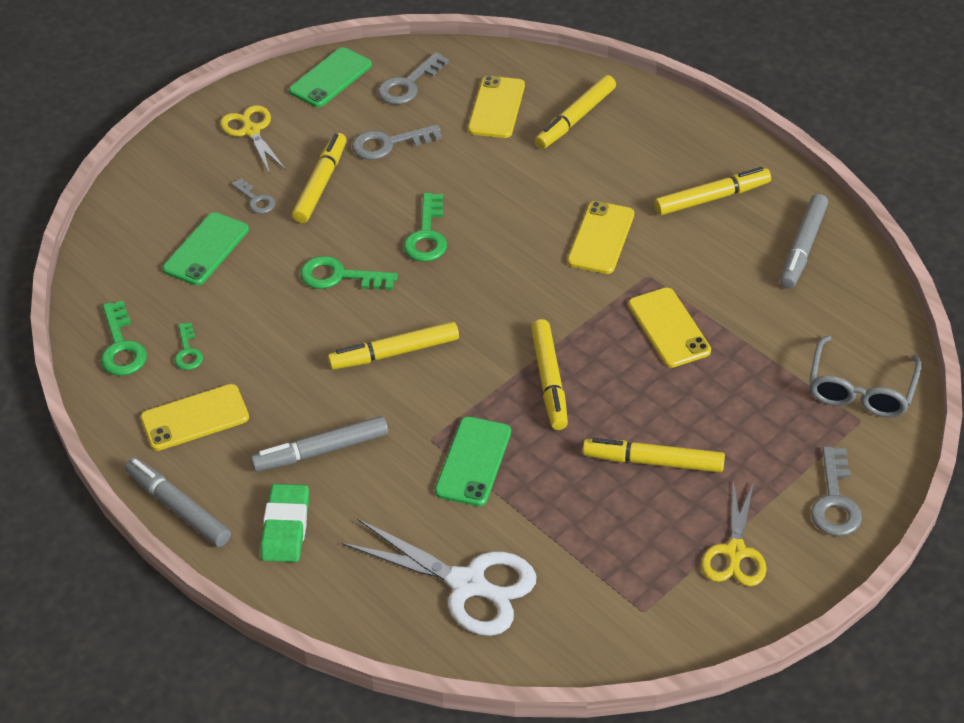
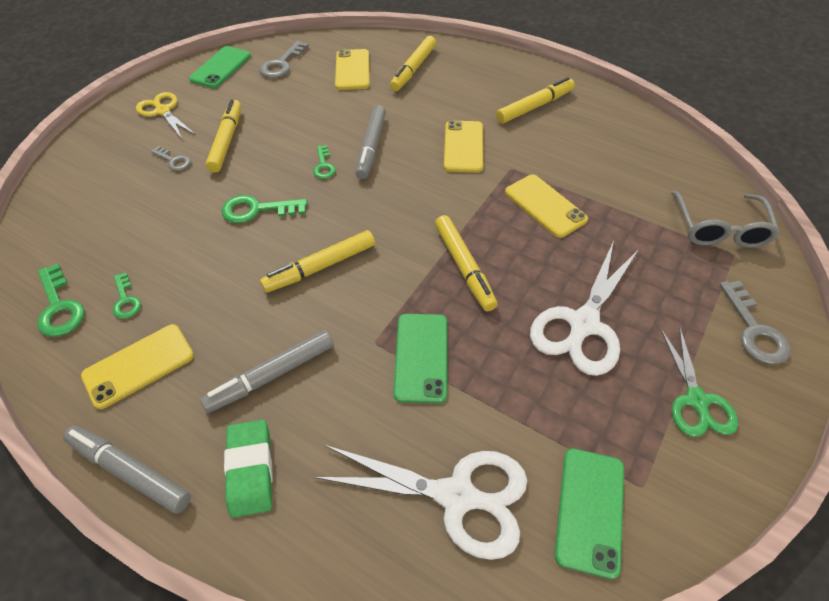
camera: 15 degrees left, 5 degrees up
green phone [162,212,249,286] -> green phone moved to [555,448,624,579]
grey key [352,124,442,160] -> none
green key [404,193,447,262] -> green key [313,145,336,179], size x0.62
yellow marker [583,438,725,473] -> white scissors [530,241,639,376]
yellow scissors [701,480,767,586] -> green scissors [660,326,738,437]
grey marker [780,194,828,289] -> grey marker moved to [355,105,386,179]

